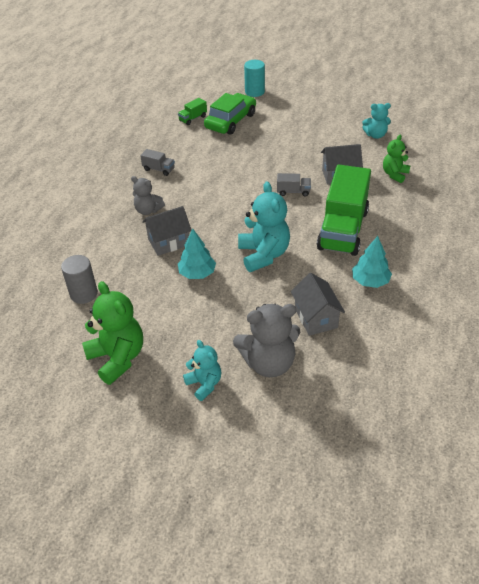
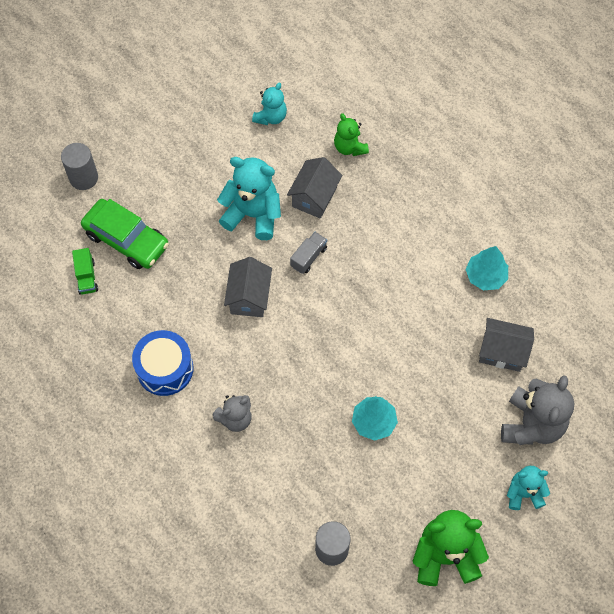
camera: 60 degrees left, 20 degrees up
grey truck [140,149,175,176] -> blue drum [132,330,193,396]
grey house [142,206,192,256] -> grey house moved to [224,257,272,317]
green car [204,93,256,135] -> green car turned 150 degrees clockwise [81,199,169,269]
turquoise teddy bear [238,182,290,272] -> turquoise teddy bear moved to [217,157,281,240]
turquoise cylinder [244,60,265,97] -> grey cylinder [61,143,98,190]
green truck [317,165,371,256] -> none

